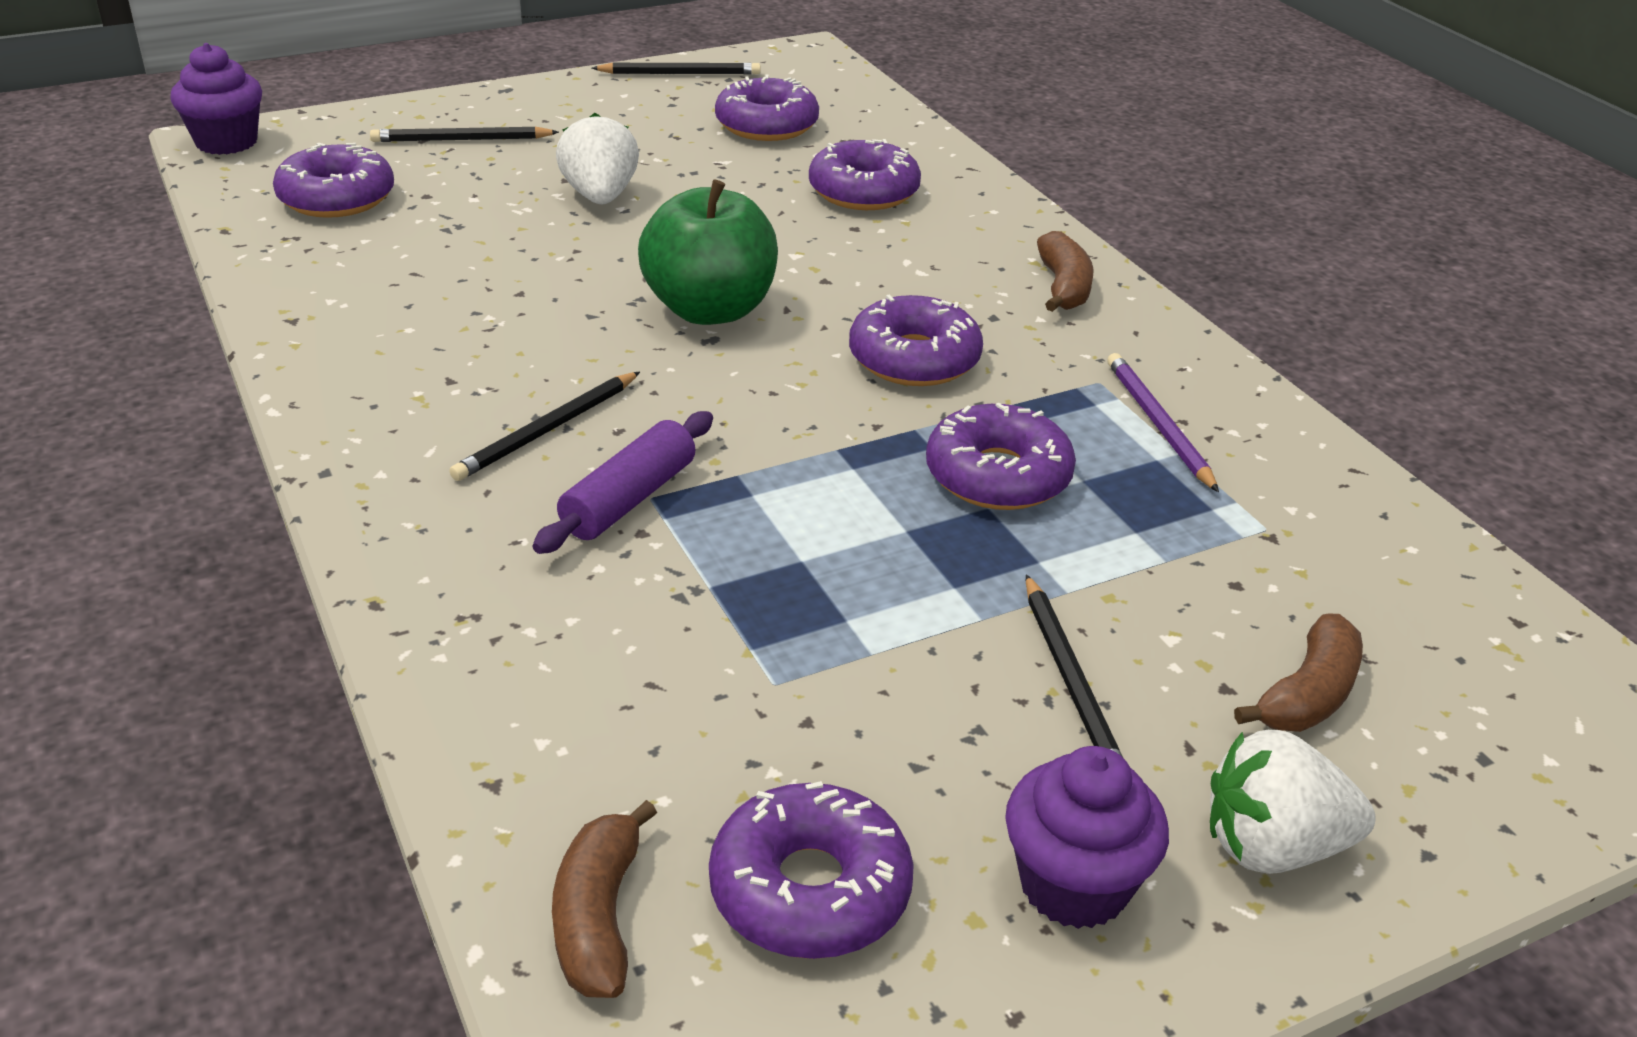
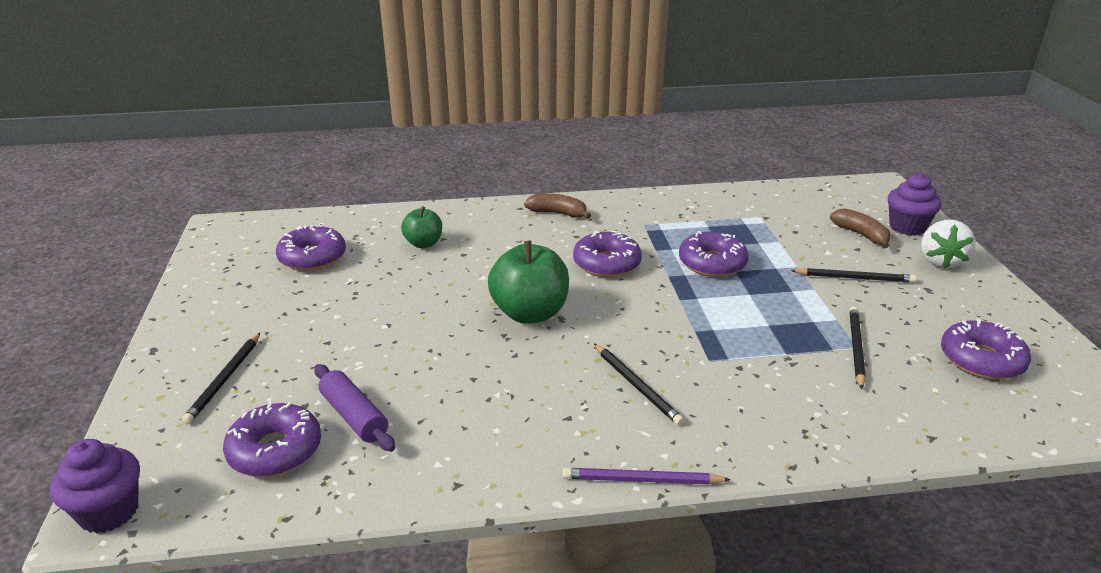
camera: 70 degrees left, 5 degrees down
purple rolling pin [532,411,713,554] -> purple rolling pin moved to [314,364,395,452]
brown banana [552,800,657,998] -> none
white strawberry [556,113,639,204] -> none
black pencil [592,63,761,74] -> black pencil moved to [849,306,866,389]
purple donut [809,139,921,210] -> green apple [401,206,442,248]
purple cupcake [1005,746,1169,929] -> purple cupcake moved to [888,173,941,236]
purple pencil [1107,353,1219,492] -> purple pencil moved to [562,468,731,484]

